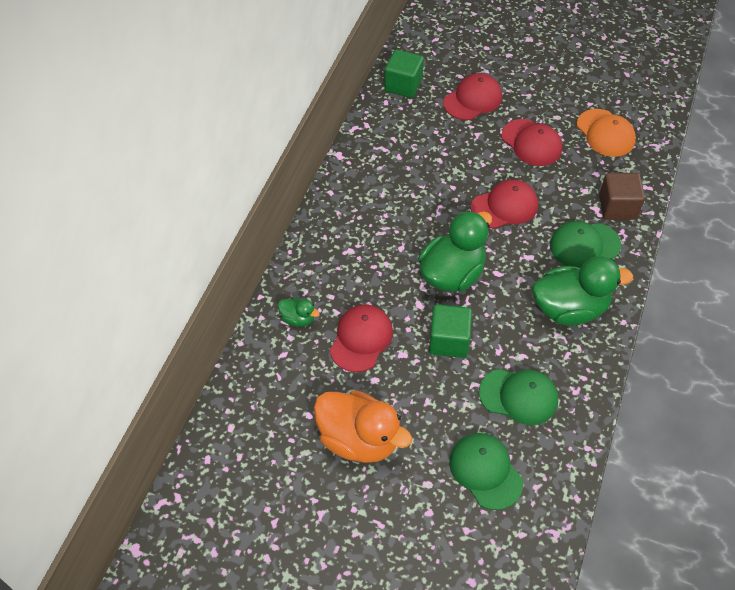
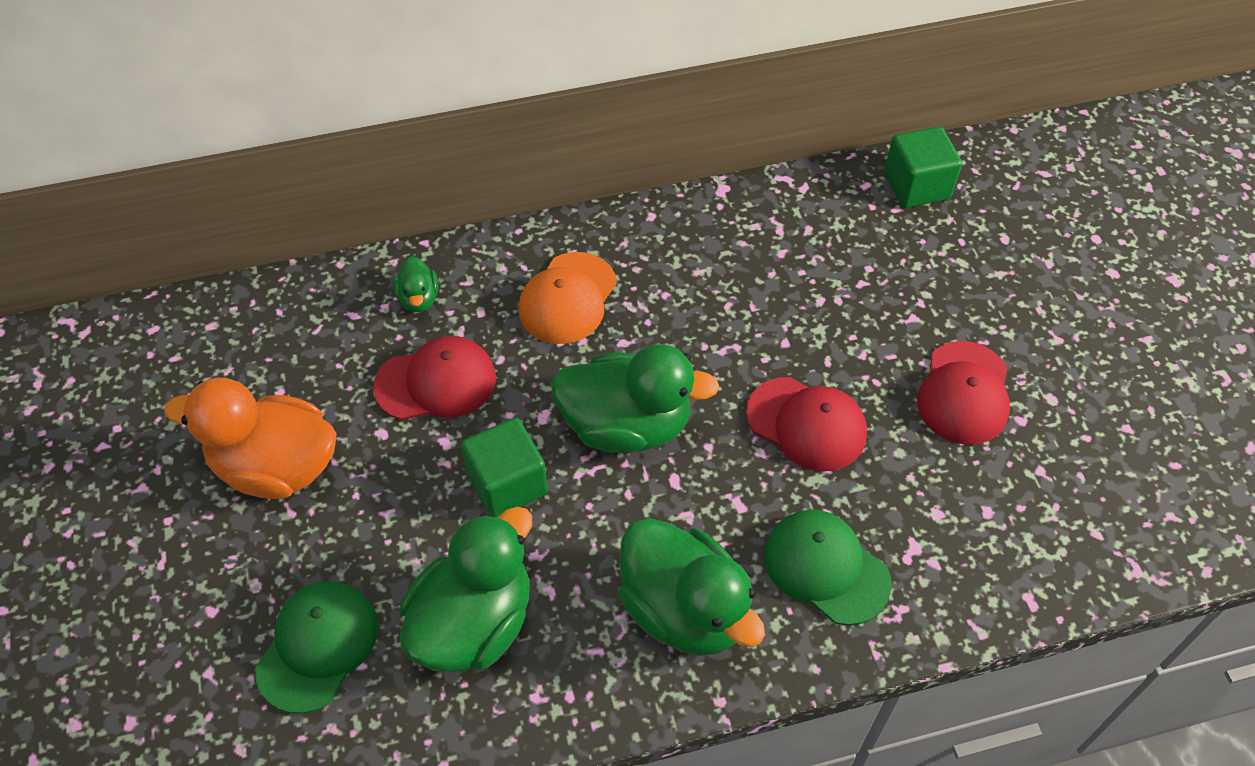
camera: 55 degrees right, 0 degrees up
orange duck [314,390,412,463] -> orange duck turned 105 degrees clockwise [164,378,337,499]
red cap [443,73,502,120] -> none
green cap [479,369,558,425] -> green duck [400,506,532,673]
orange cap [577,109,636,157] -> orange cap moved to [518,252,617,344]
brown cube [599,173,645,220] -> none

